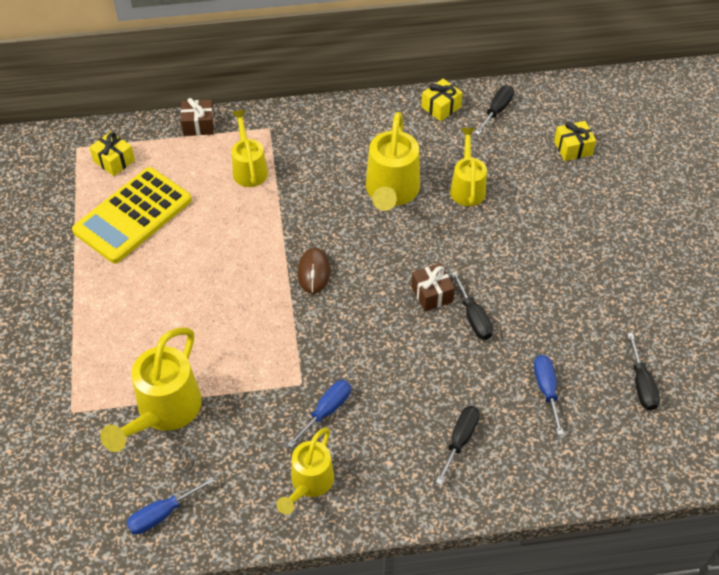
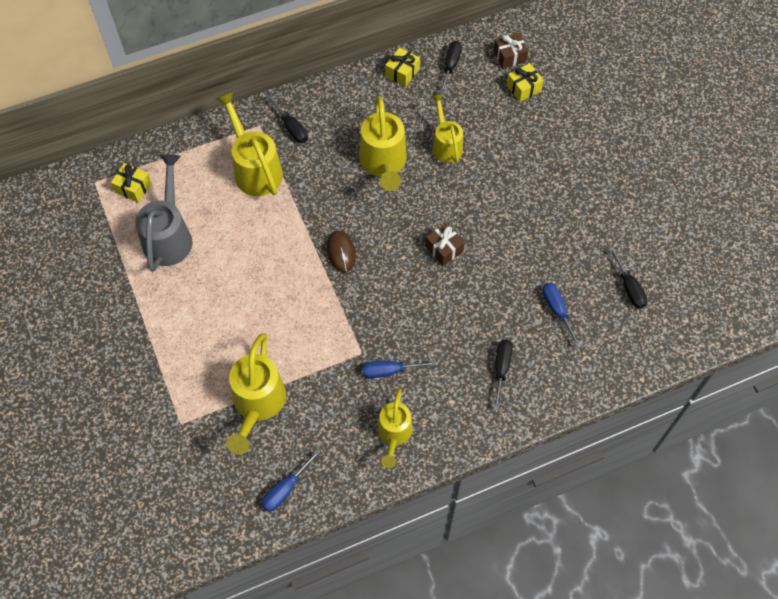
camera: 15 degrees left, 10 degrees up
yellow calculator [72,167,192,263] -> grey watering can [135,154,193,272]
brown gift [181,98,214,136] -> brown gift moved to [494,33,528,69]
yellow watering can [232,110,268,187] -> yellow watering can [215,91,283,196], size x1.54
blue screwdriver [287,380,351,448] -> blue screwdriver turned 120 degrees counterclockwise [362,360,436,378]
black screwdriver [451,271,493,340] -> black screwdriver moved to [267,95,308,143]

